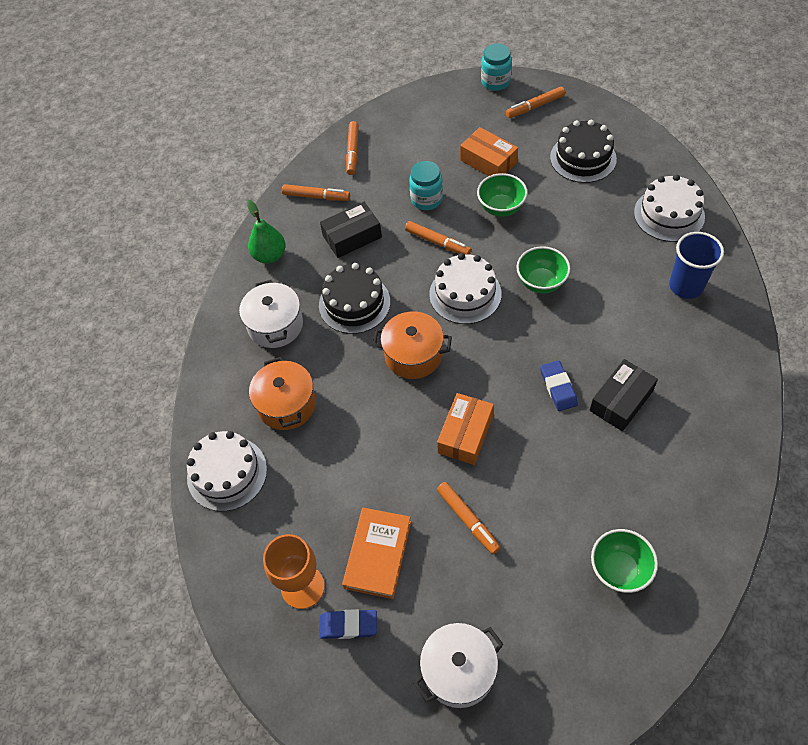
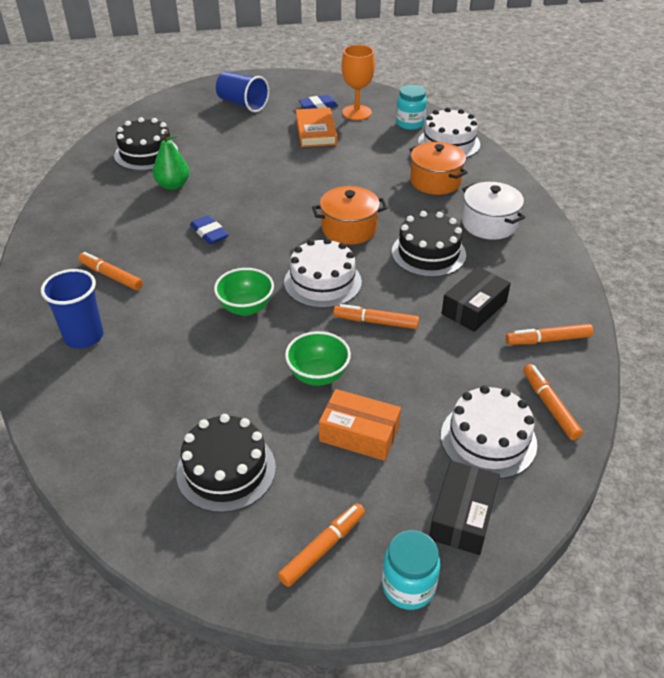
camera: 155 degrees right, 15 degrees down
green pear [247,200,286,264] -> green pear moved to [153,131,189,190]
turquoise jar [409,161,443,210] -> turquoise jar moved to [396,85,427,130]
white pot [414,623,503,708] -> blue cup [216,72,269,112]
orange box [437,393,494,465] -> none
orange marker [437,482,501,554] -> orange marker moved to [78,252,143,290]
black box [589,359,658,431] -> black box moved to [429,461,500,555]
green bowl [591,529,658,593] -> black cake [114,117,178,171]
white cake [634,174,705,242] -> white cake moved to [441,385,537,479]

